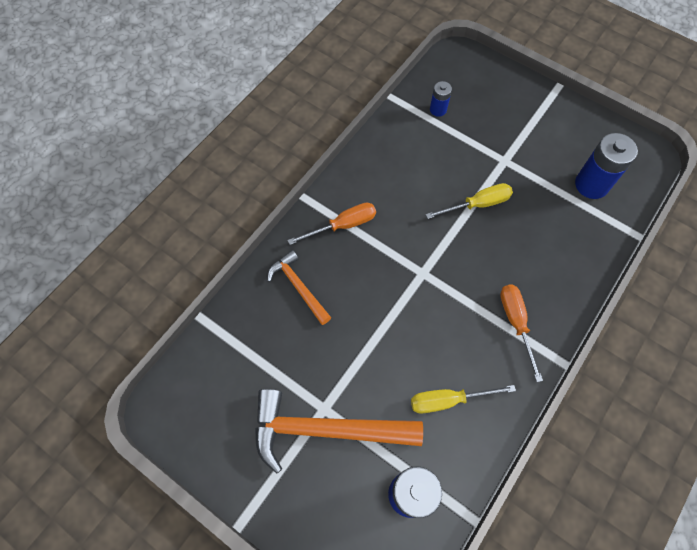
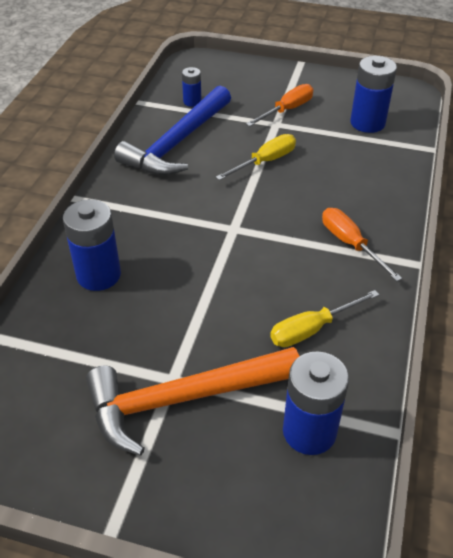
camera: 20 degrees left, 20 degrees down
orange hammer [267,250,331,325] -> blue battery [63,199,121,291]
orange screwdriver [288,202,376,245] -> orange screwdriver moved to [246,84,314,126]
none -> blue hammer [114,86,231,175]

